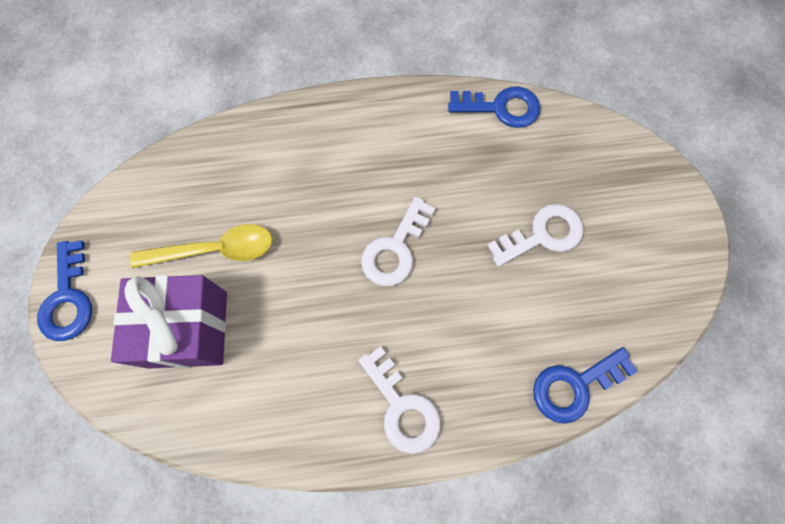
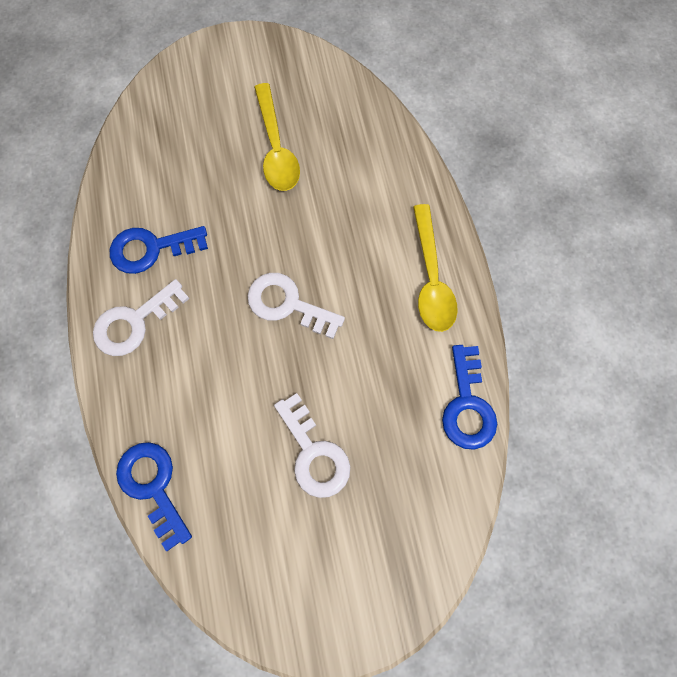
camera: 85 degrees right, 0 degrees up
blue key [37,240,92,341] -> blue key moved to [110,226,208,274]
purple gift [111,275,227,369] -> none
none -> yellow spoon [413,204,458,332]

